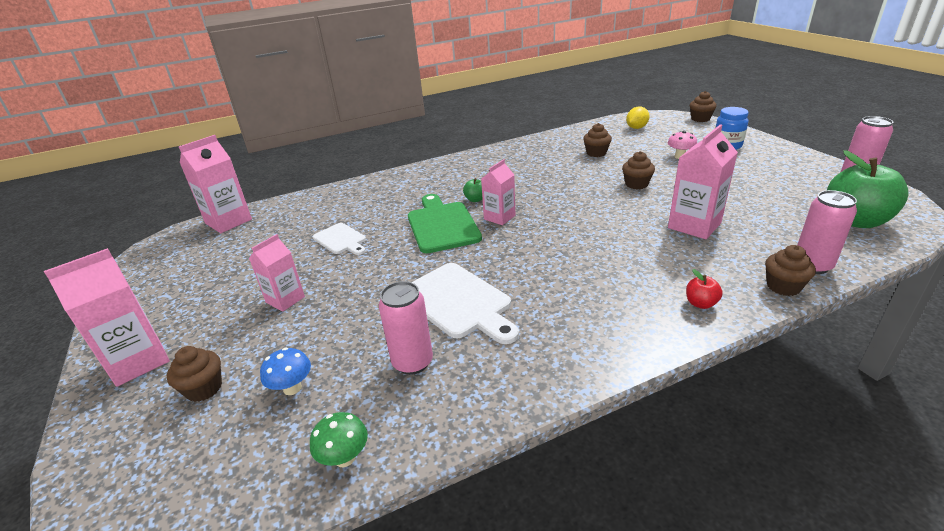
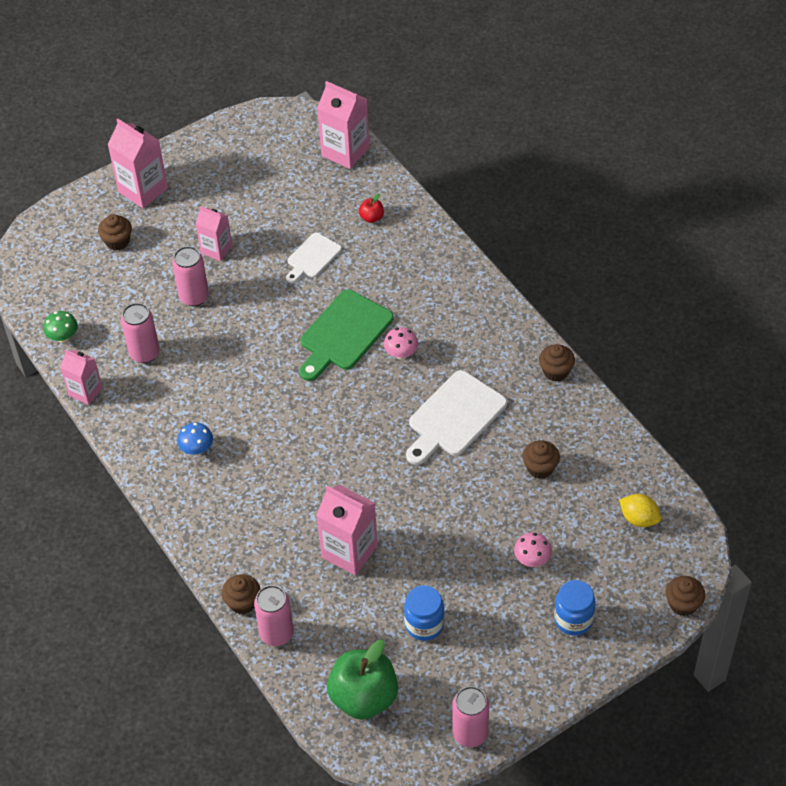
camera: 80 degrees right, 20 degrees up
blue mushroom [260,347,311,395] -> blue mushroom moved to [177,422,213,456]
green cutting board [408,194,482,253] -> green cutting board turned 150 degrees clockwise [299,290,394,381]
white cutting board [412,263,519,344] -> white cutting board moved to [406,370,507,465]
green apple [463,178,482,202] -> pink mushroom [384,327,418,360]
pink carton [481,159,515,225] -> pink carton moved to [60,349,102,405]
brown cupcake [622,151,655,189] -> brown cupcake moved to [539,344,575,381]
red apple [686,269,723,309] -> red apple moved to [359,194,384,223]
none -> pink can [172,246,209,306]
none -> blue jar [404,585,445,641]

